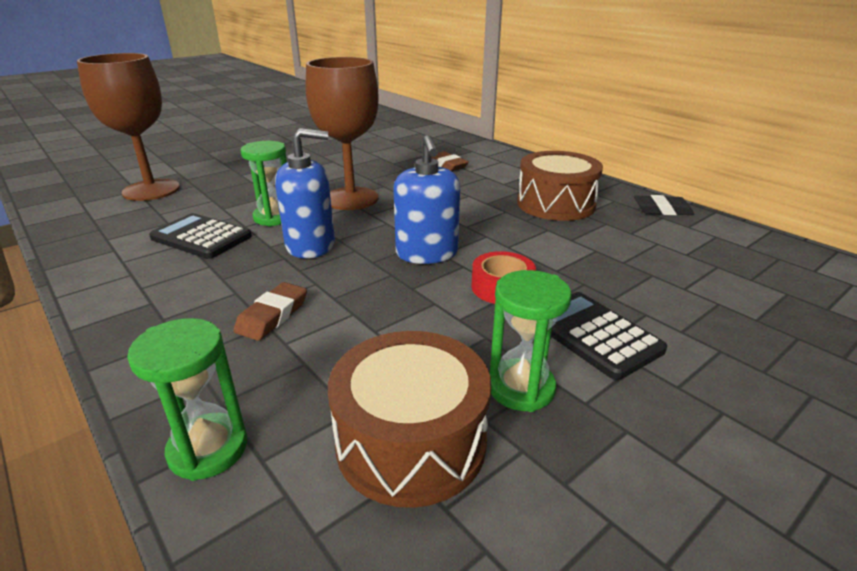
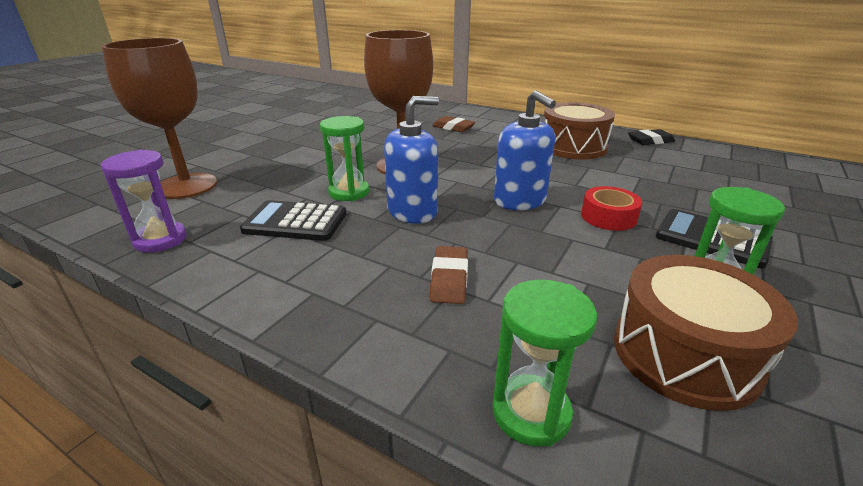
camera: 20 degrees left, 0 degrees up
none -> purple hourglass [100,149,187,253]

